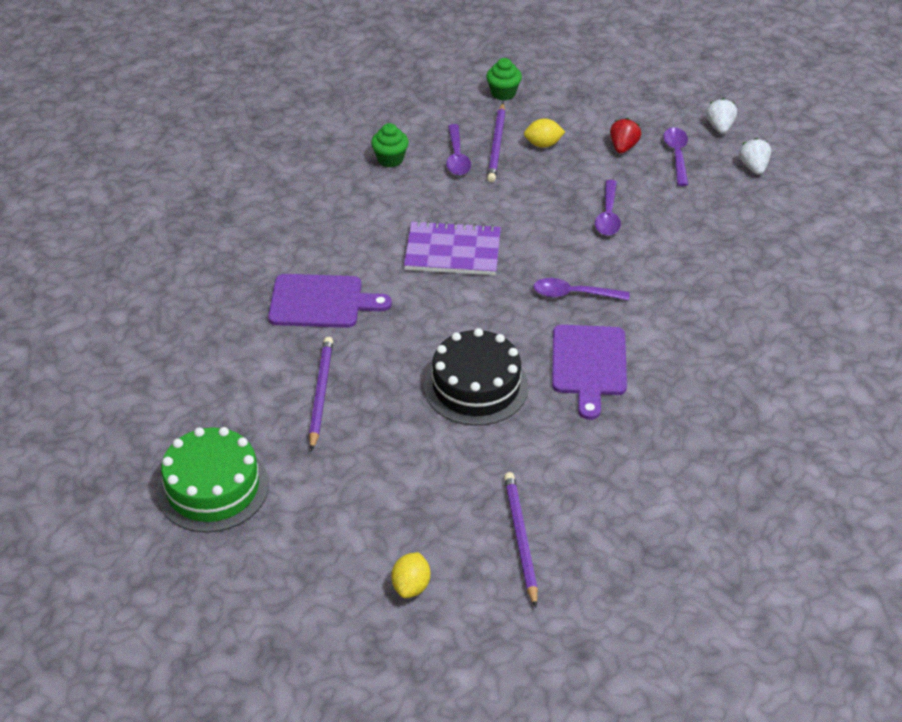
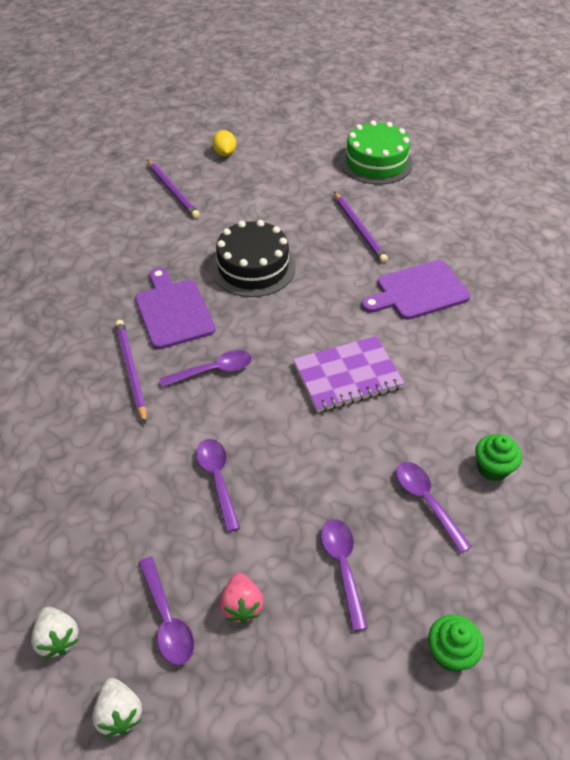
camera: 155 degrees right, 5 degrees up
purple pencil [487,103,505,182] -> purple pencil moved to [115,320,147,424]
yellow lemon [524,118,565,148] -> purple spoon [321,519,368,631]
red strawberry [610,118,641,153] -> pink strawberry [219,573,264,624]

